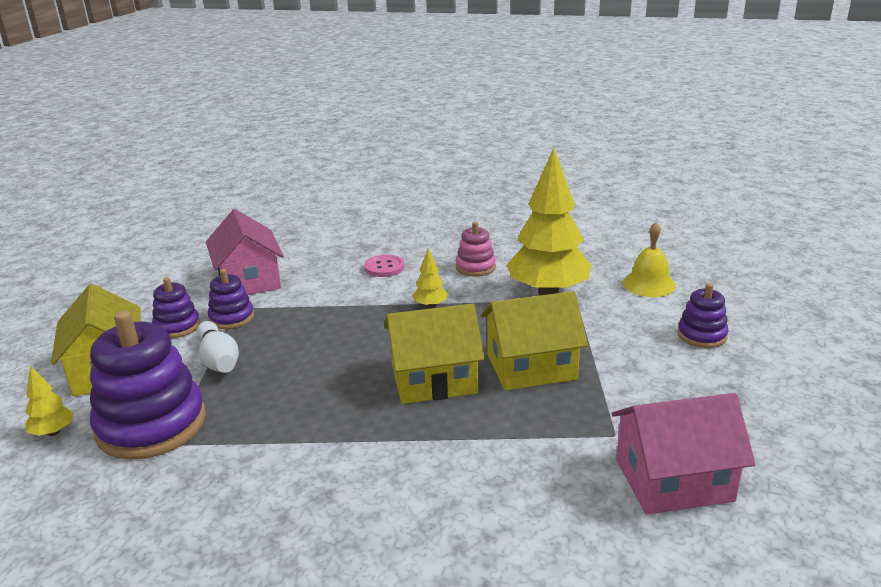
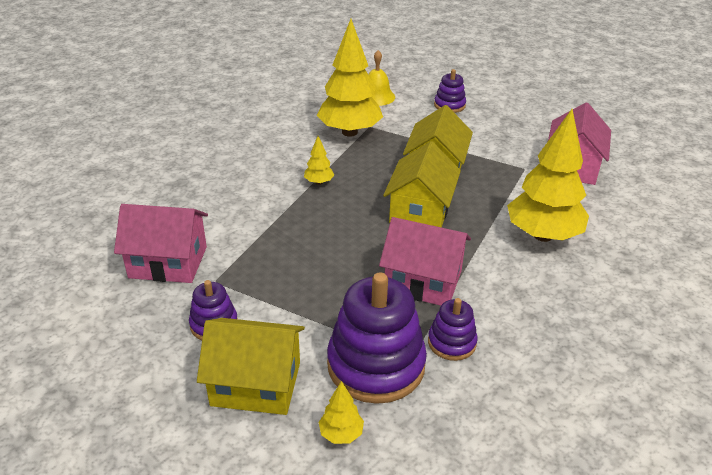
camera: 65 degrees left, 10 degrees up
white bowling pin [197,321,239,373] -> none
purple stacking toy [208,269,254,329] -> purple stacking toy moved to [428,298,478,361]
pink button [364,255,405,277] -> none
pink stacking toy [456,222,496,276] -> none
none -> pink house [379,217,471,306]
none -> yellow tree [507,109,589,242]

